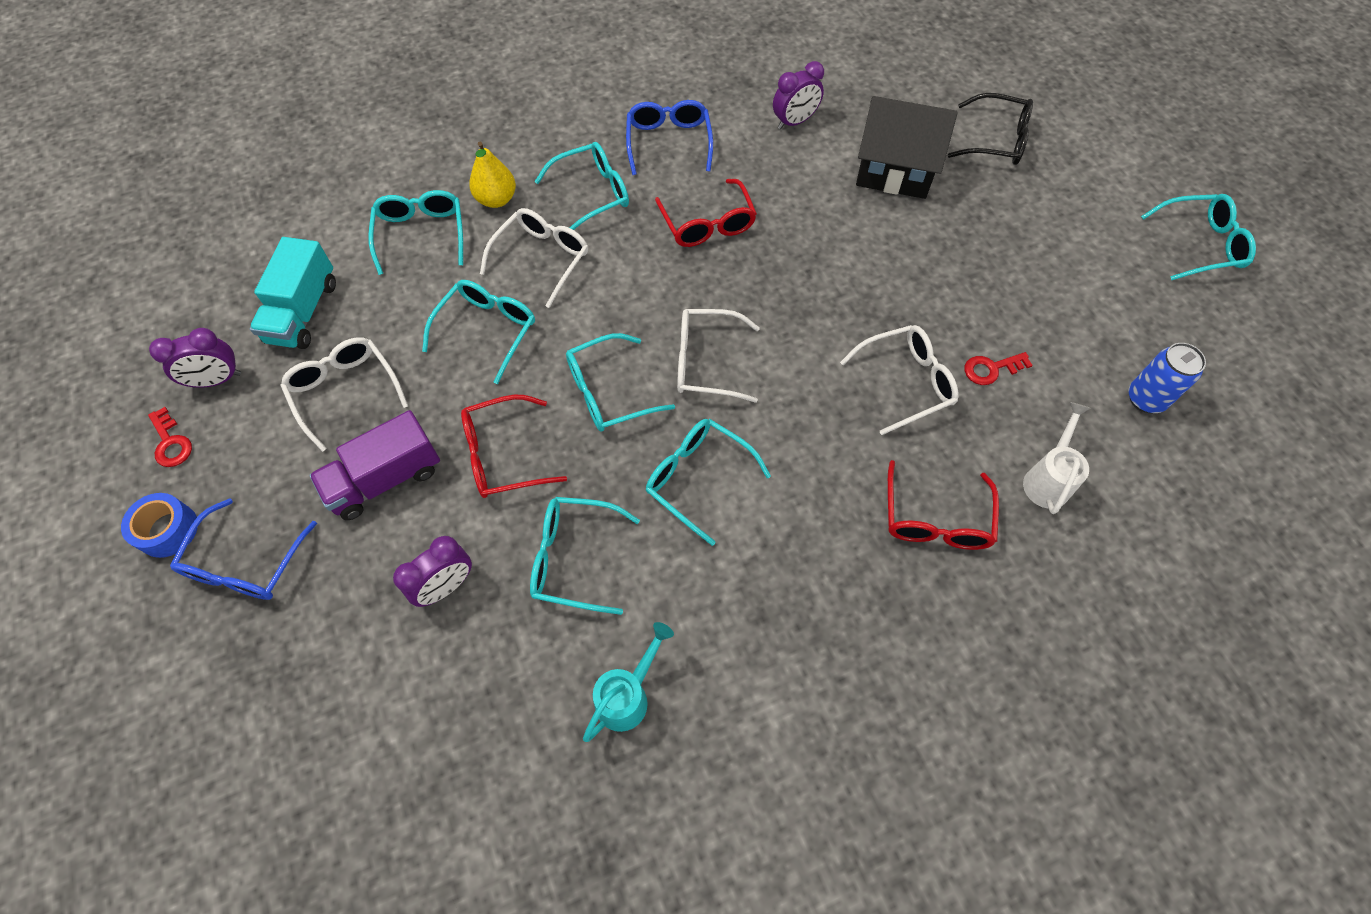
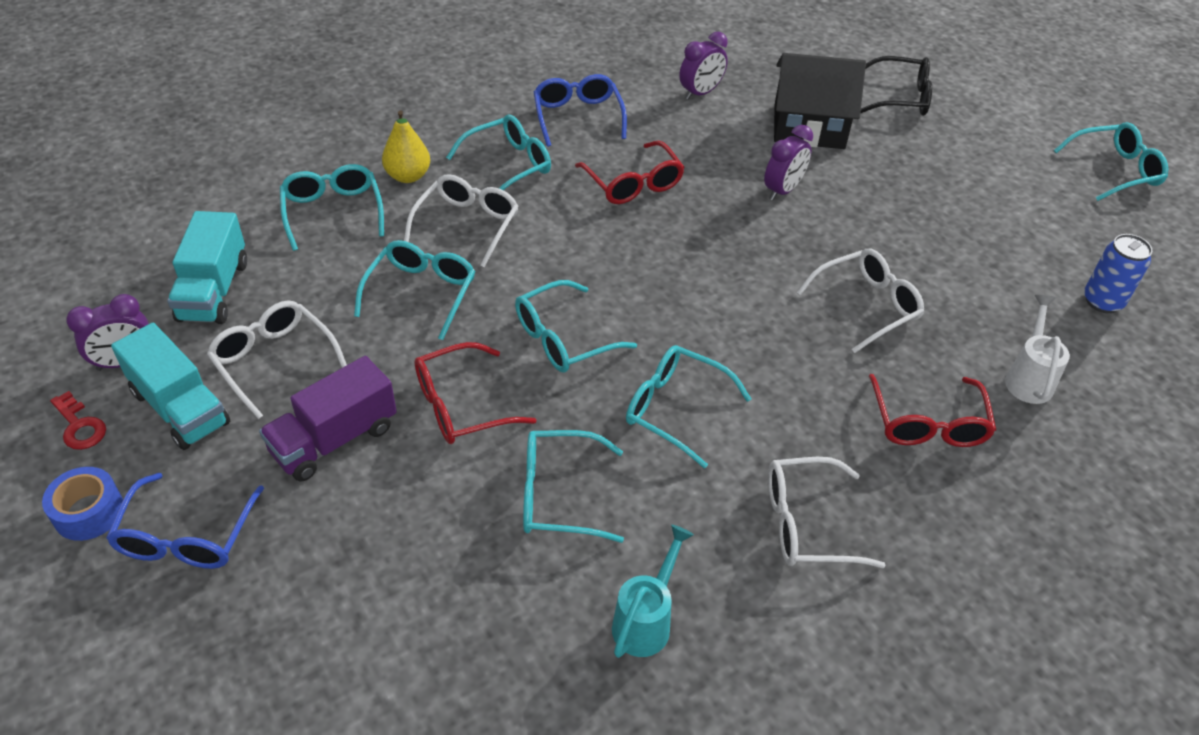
camera: 10 degrees left, 15 degrees down
purple clock [393,536,472,607] -> purple clock moved to [764,125,813,200]
white glasses [677,309,760,403] -> white glasses moved to [768,457,886,568]
red key [964,352,1033,385] -> none
none -> turquoise truck [111,323,230,450]

